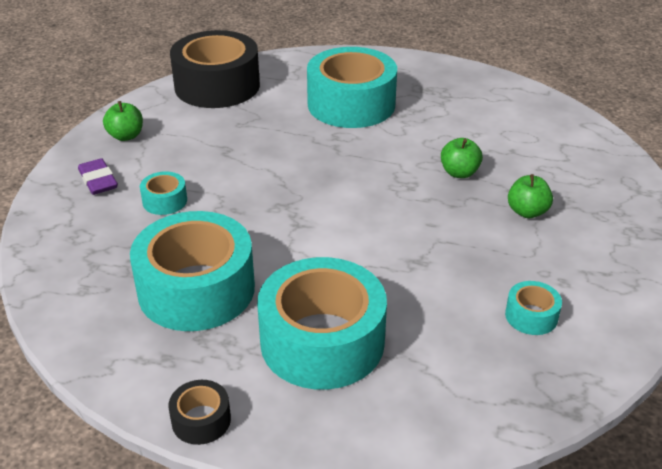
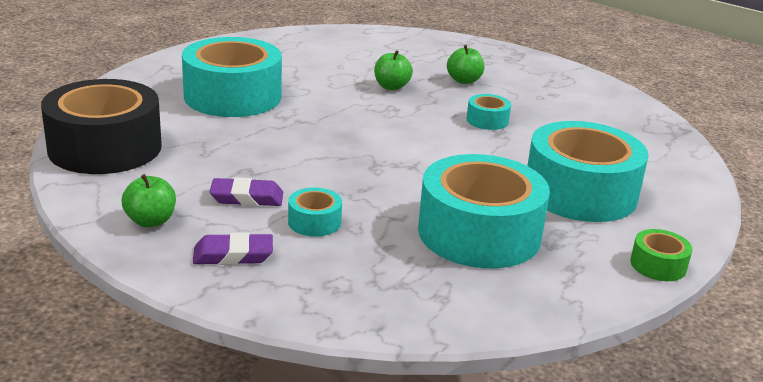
camera: 70 degrees left, 10 degrees down
black tape [168,380,231,445] -> green tape [630,229,692,281]
turquoise tape [505,281,562,335] -> turquoise tape moved to [467,94,511,130]
none -> purple eraser [209,177,283,206]

